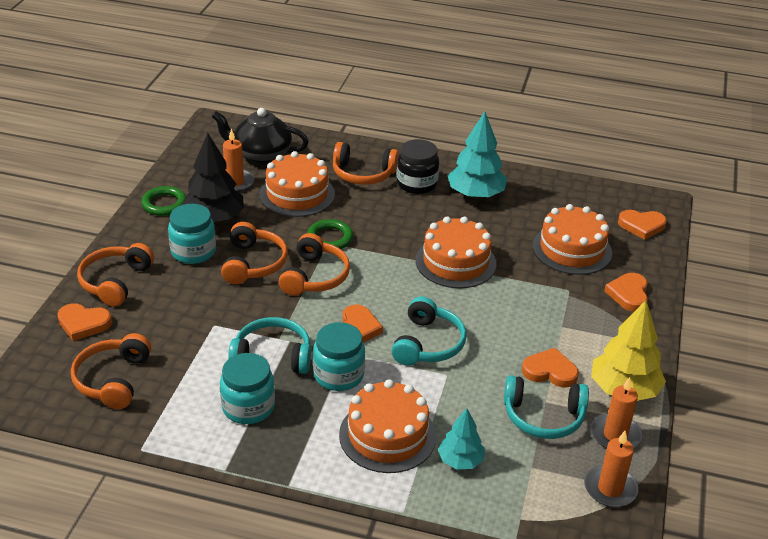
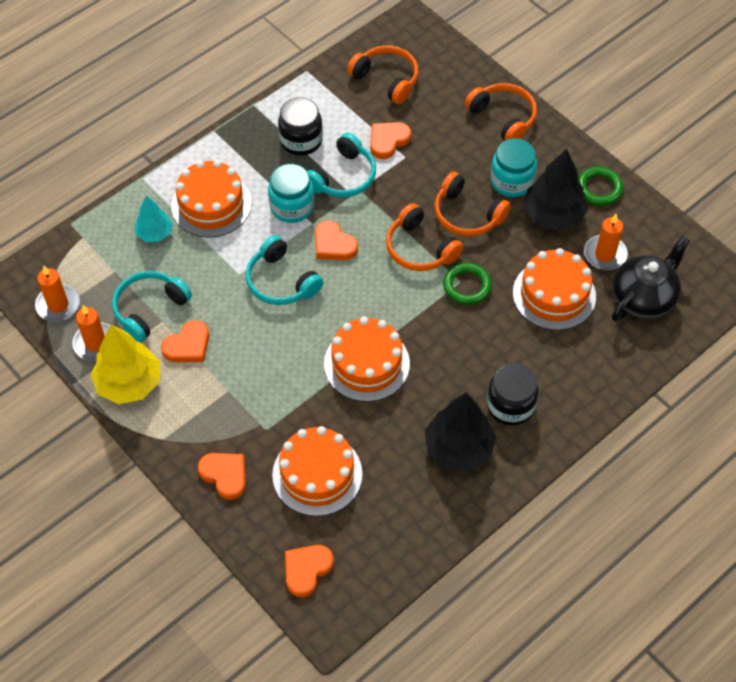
camera: 125 degrees right, 20 degrees up
orange heart [57,303,112,341] -> orange heart moved to [370,122,411,159]
turquoise jar [220,353,275,424] -> black jar [278,98,323,156]
orange headphones [333,142,399,185] -> none
turquoise tree [447,111,507,199] -> black tree [425,393,497,471]

